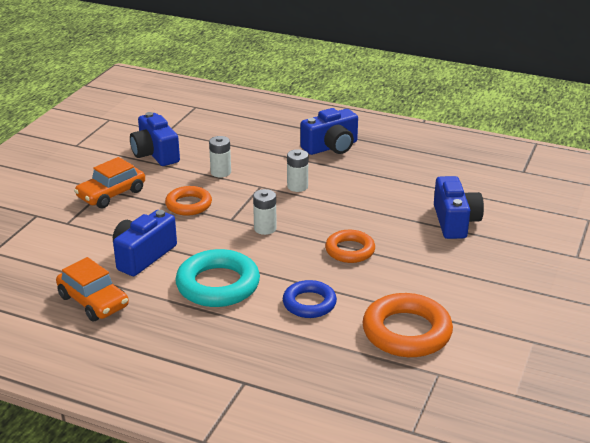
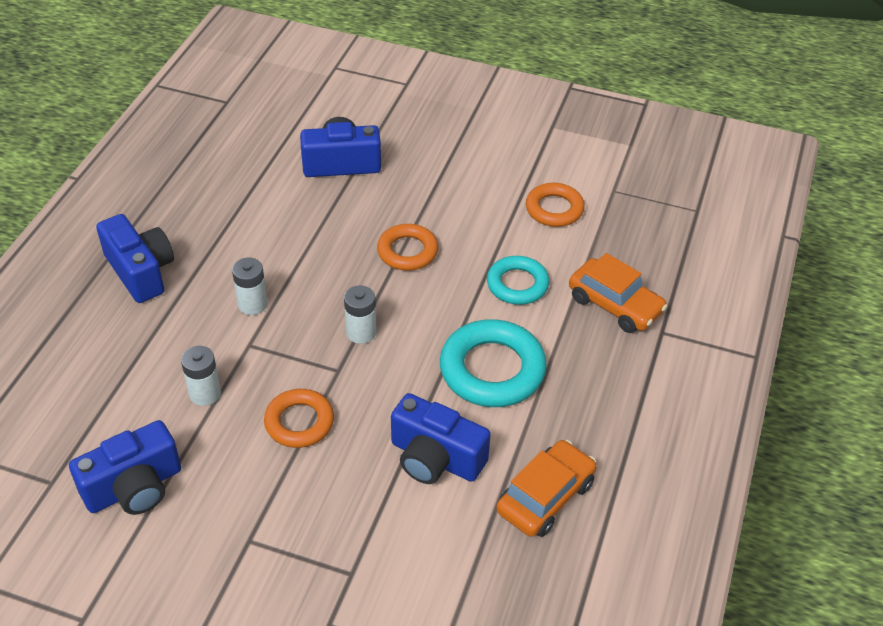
camera: 95 degrees left, 15 degrees up
orange car [74,157,145,208] -> orange car moved to [569,253,668,333]
blue ring [283,280,337,318] -> turquoise ring [487,256,549,305]
orange ring [362,293,453,357] -> orange ring [526,183,585,227], size x0.63

